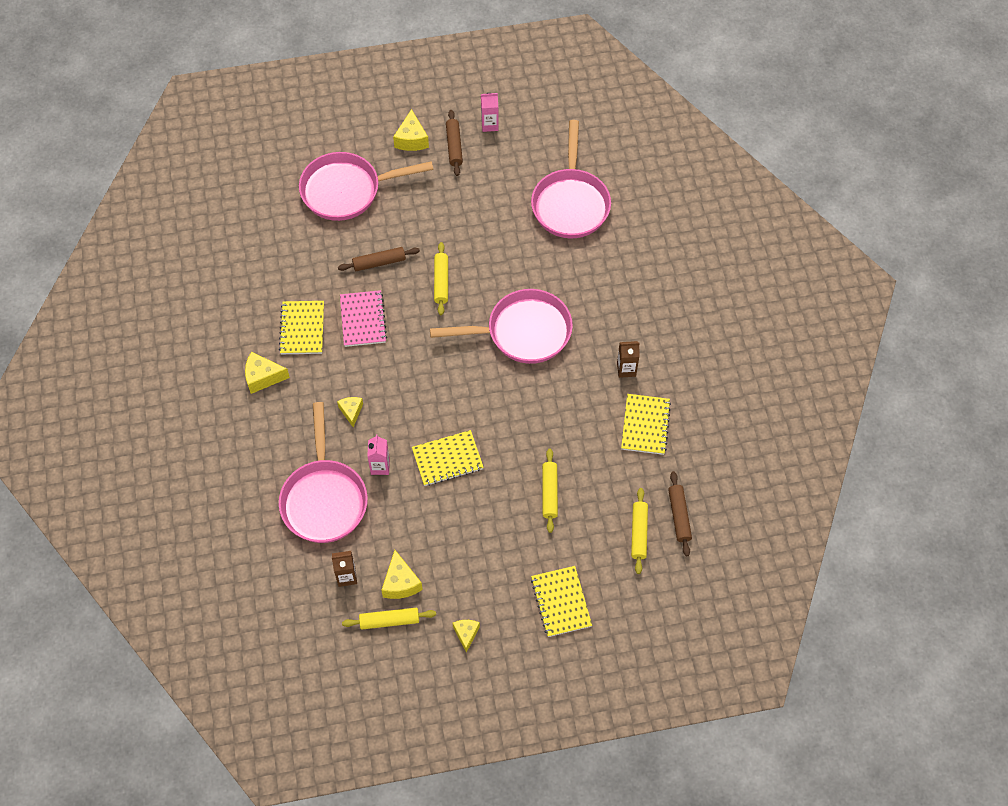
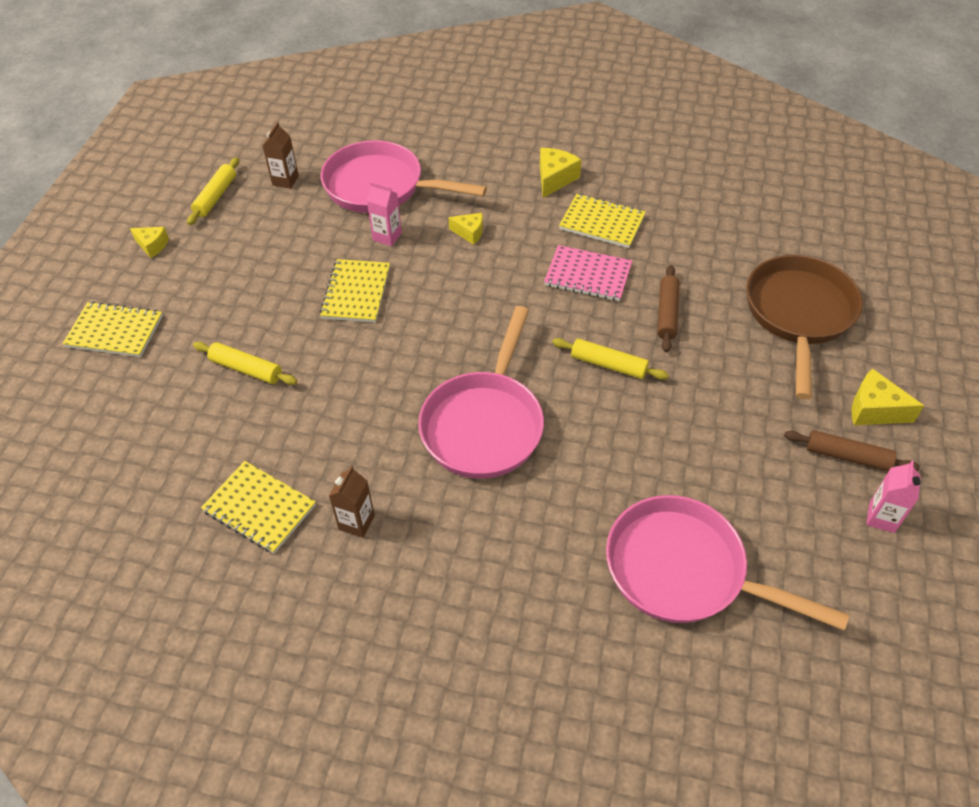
camera: 115 degrees right, 10 degrees down
pink pan [299,152,434,221] -> brown pan [746,255,863,399]
yellow cheese [381,550,423,599] -> none
yellow rolling pin [631,488,648,574] -> none
brown rolling pin [668,471,692,556] -> none

